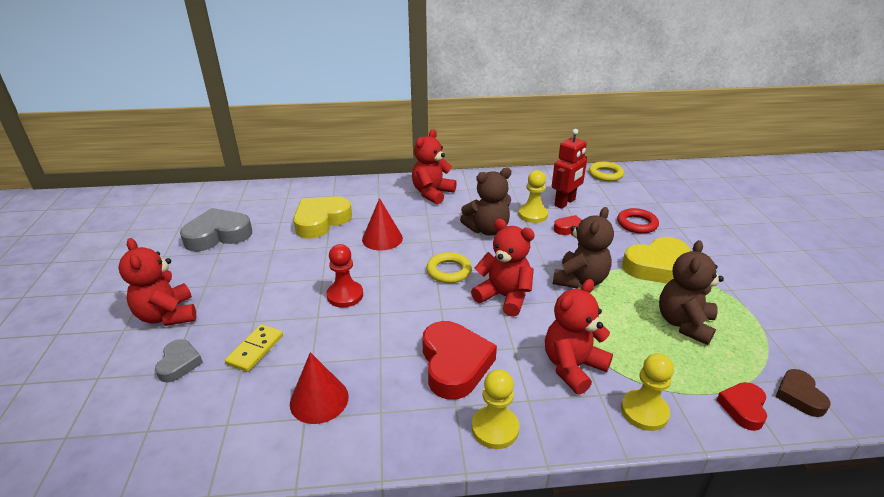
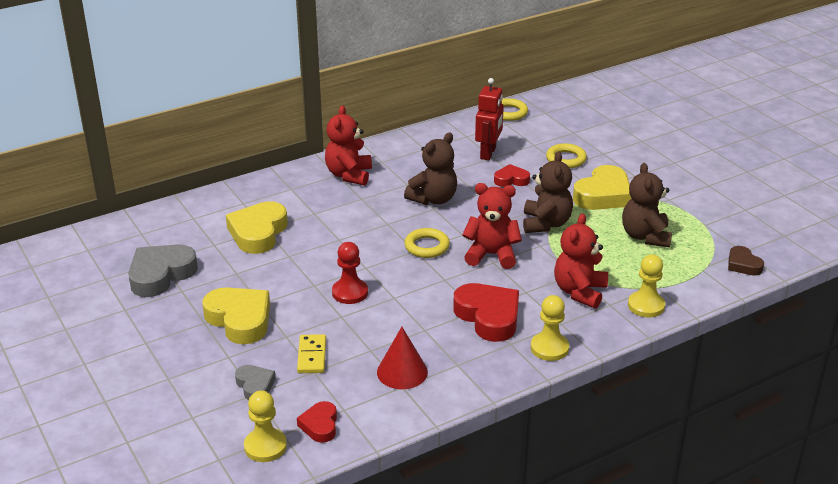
camera: 25 degrees left, 0 degrees up
red teddy bear [118,238,196,326] -> none
red cone [362,198,403,250] -> none
yellow pawn [518,170,548,223] -> yellow pawn moved to [244,390,287,462]
red ring [617,208,659,234] -> yellow ring [546,143,587,168]
red heart [717,382,767,431] -> red heart moved to [297,401,337,443]
none -> yellow heart [203,287,270,344]

